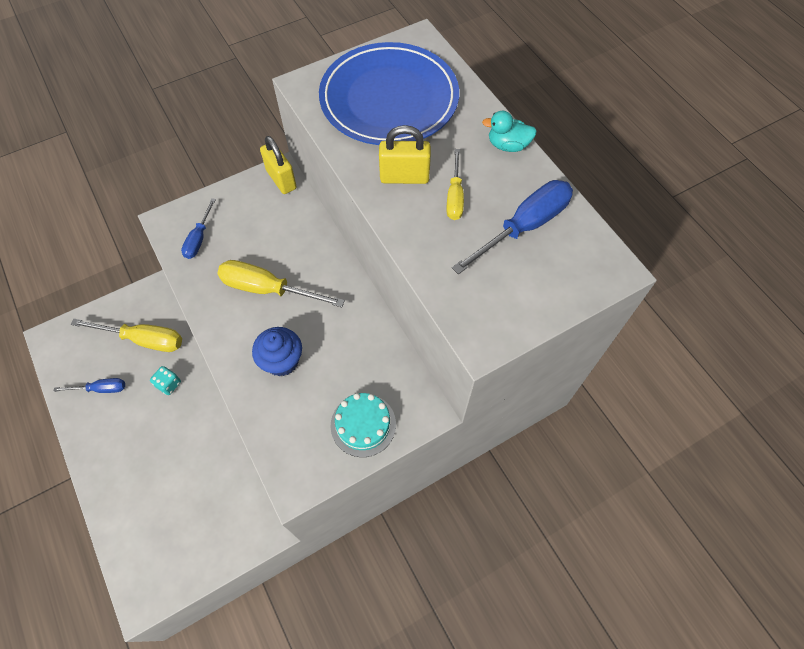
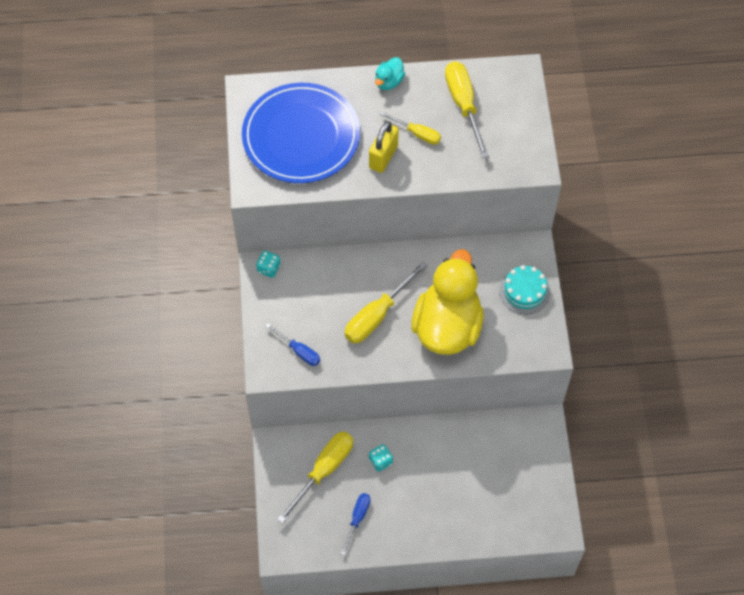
camera: 65 degrees left, 0 degrees up
blue cupcake [252,327,302,376] -> yellow duck [412,249,484,355]
yellow padlock [260,136,297,194] -> turquoise dice [256,251,280,278]
blue screwdriver [452,180,573,274] -> yellow screwdriver [445,61,489,158]

